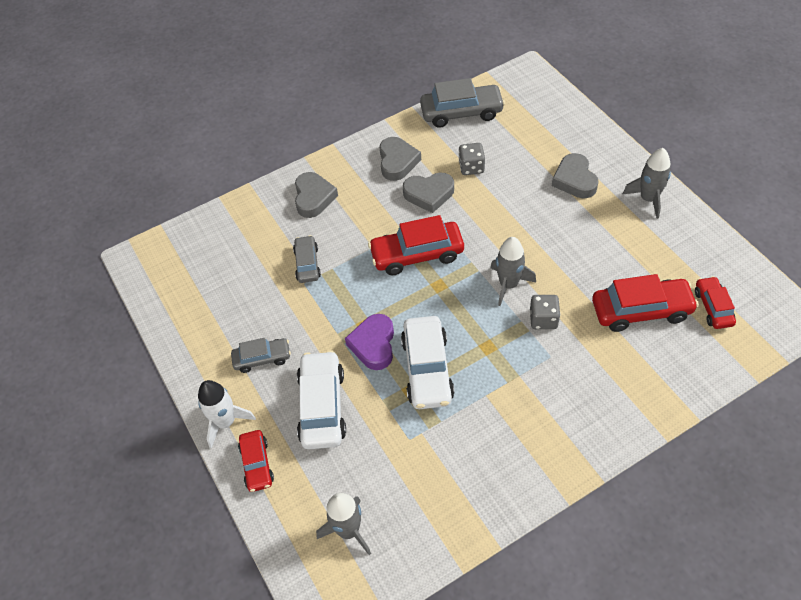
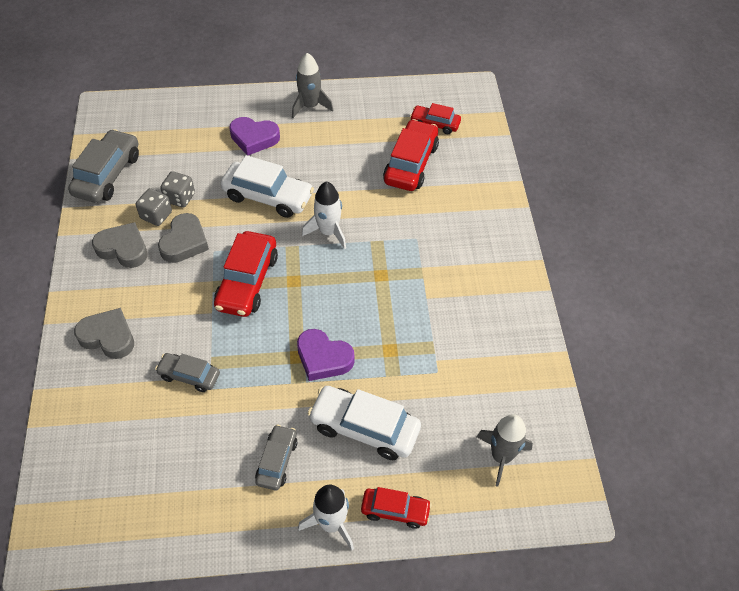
camera: 70 degrees left, 0 degrees up
white car [401,316,454,409] -> white car moved to [221,155,314,218]
grey rocket [491,237,536,306] -> white rocket [302,181,346,249]
grey dice [530,295,560,329] -> grey dice moved to [136,188,172,226]
grey heart [552,153,599,198] -> purple heart [229,117,280,156]

